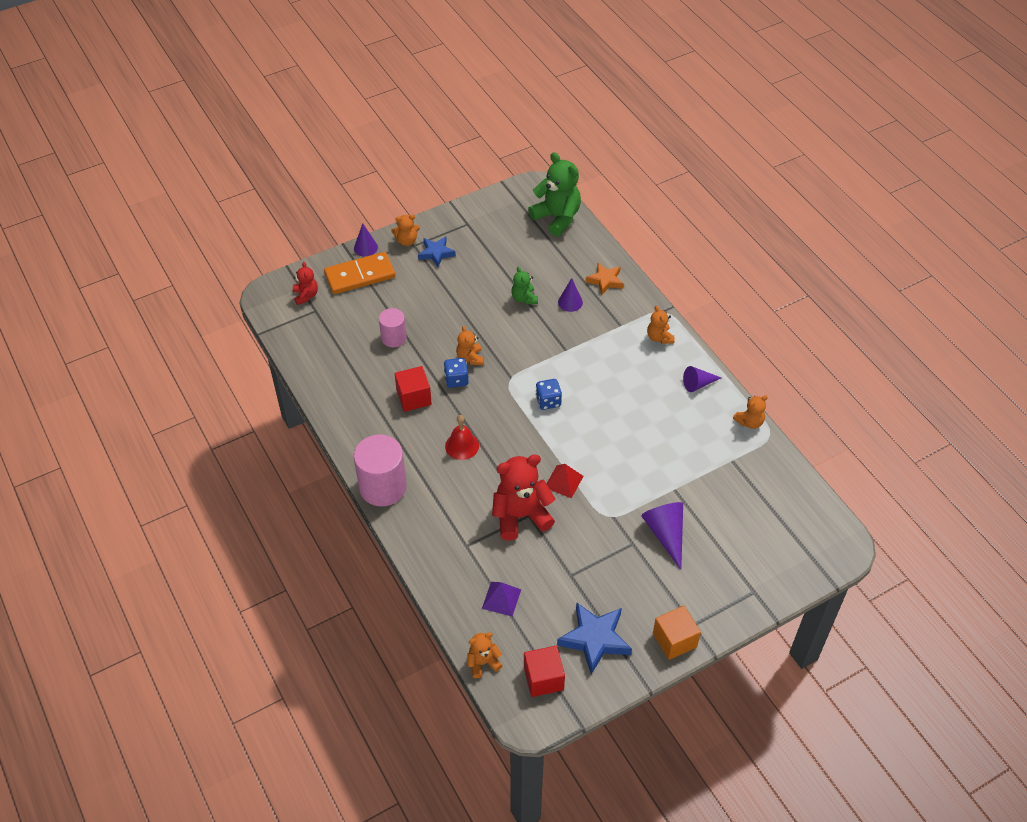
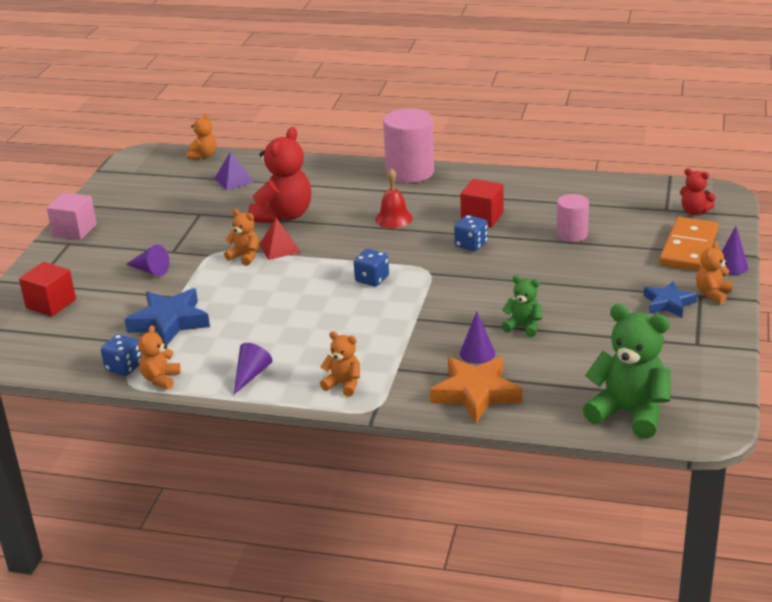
camera: 135 degrees right, 20 degrees down
orange teddy bear [456,326,484,365] -> orange teddy bear moved to [224,209,259,266]
red cube [524,646,565,697] -> red cube moved to [19,262,76,317]
green teddy bear [528,152,581,237] -> green teddy bear turned 150 degrees counterclockwise [583,304,671,439]
blue star [557,602,632,674] -> blue star moved to [124,288,210,345]
orange star [586,263,624,295] -> orange star [430,357,522,423], size x1.58
purple cone [641,502,683,570] -> purple cone [126,245,170,276], size x0.65
orange cube [653,606,701,660] -> pink cube [47,193,97,240]
none -> blue dice [101,334,142,376]

